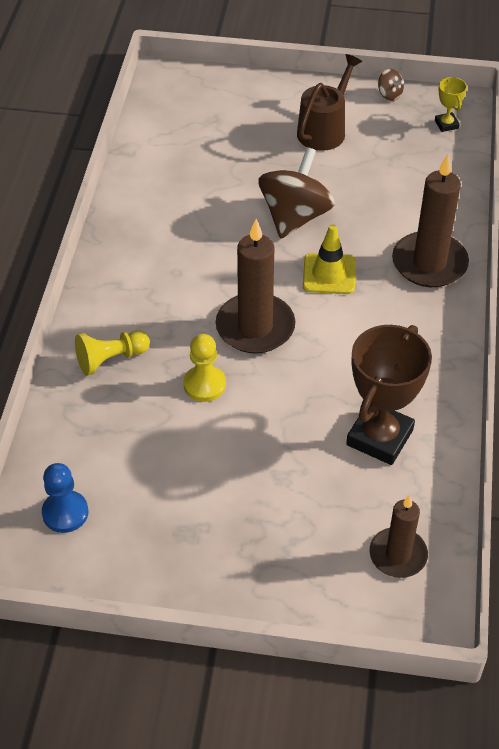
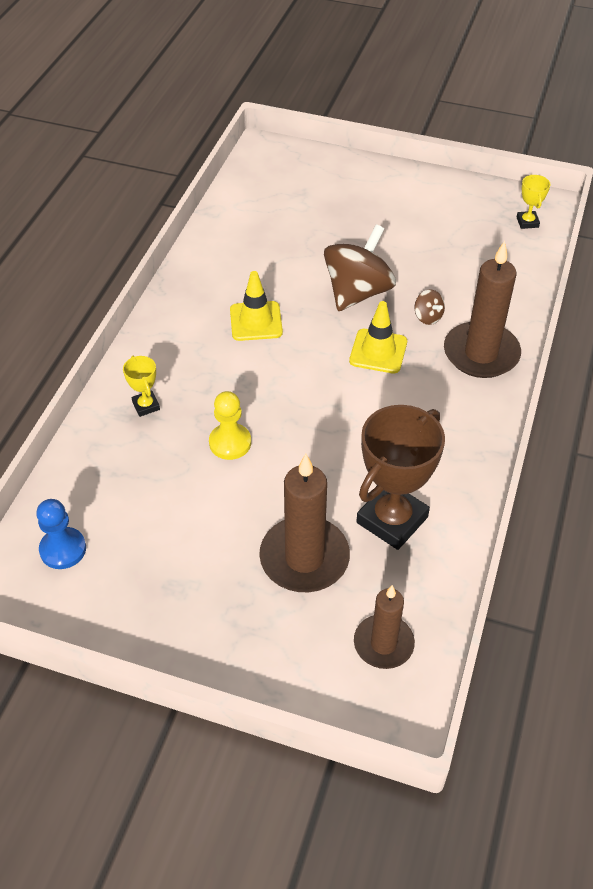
camera: 10 degrees right, 0 degrees up
yellow pawn [75,330,150,376] -> yellow trophy [123,356,160,417]
brown candle [215,219,295,354] -> brown candle moved to [259,454,350,592]
brown watering can [297,54,362,151] -> none
brown spinning top [378,69,404,101] -> brown spinning top moved to [415,290,445,325]
none -> yellow traffic cone [230,271,283,341]

